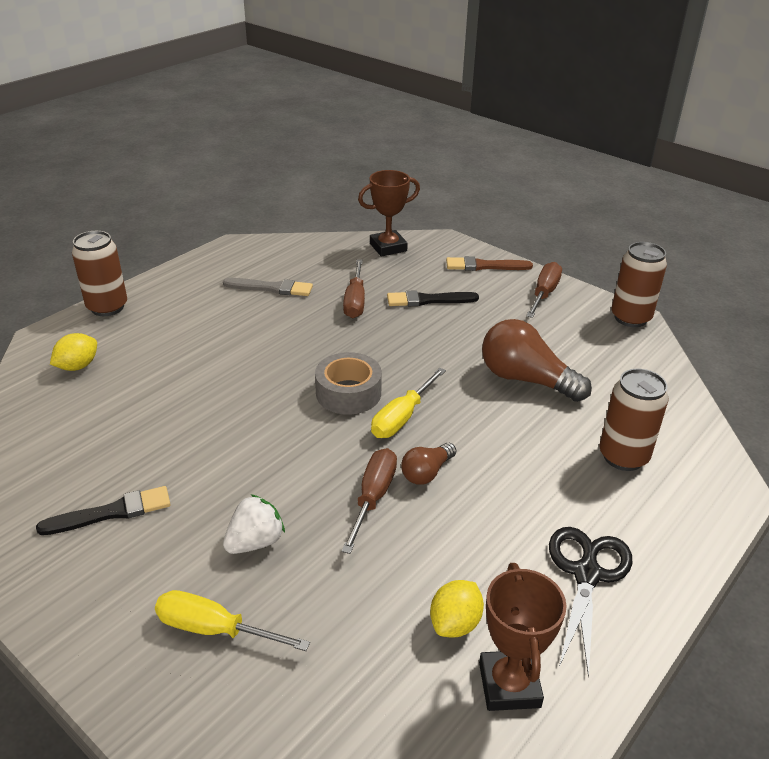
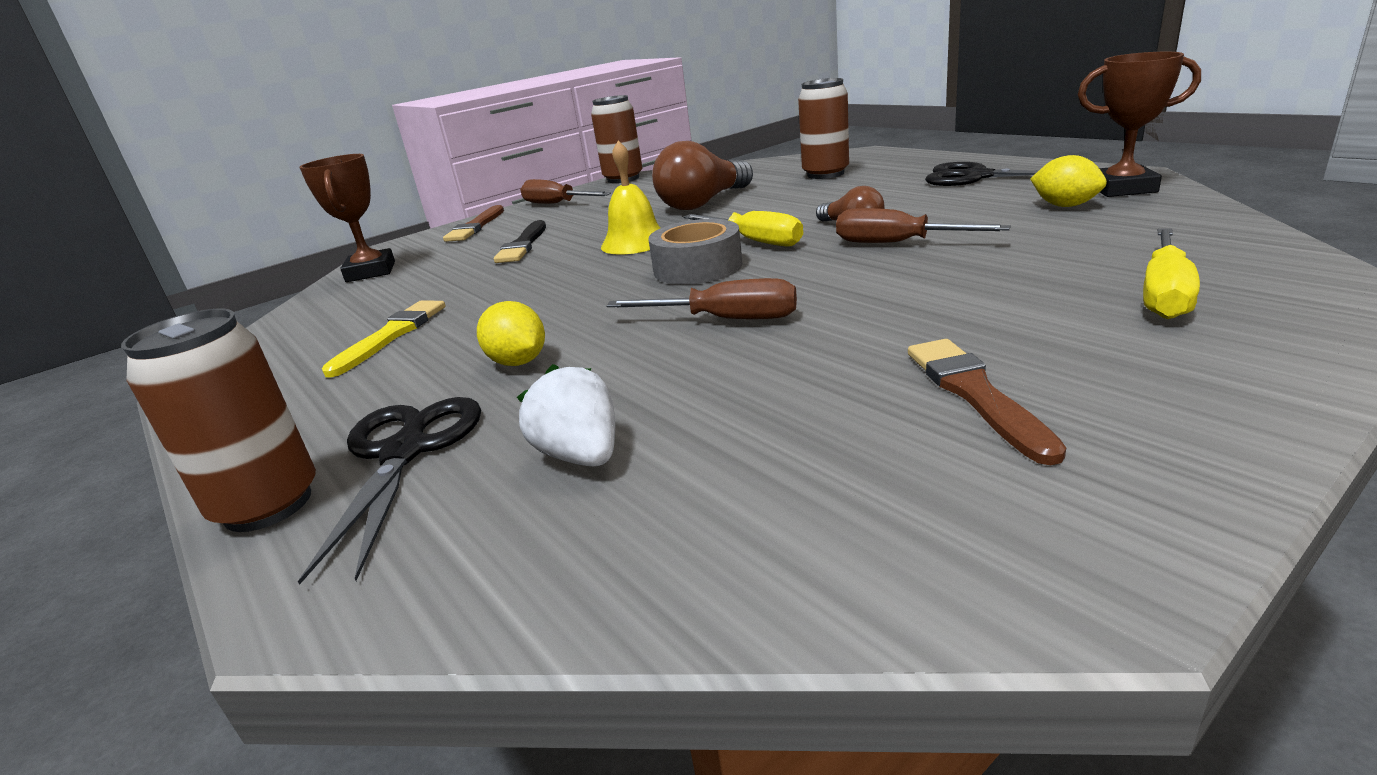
camera: 75 degrees left, 10 degrees down
black brush [36,486,171,535] -> brown brush [908,339,1066,465]
yellow lemon [50,333,97,371] -> yellow lemon moved to [477,301,545,366]
grey brush [223,278,313,296] -> yellow brush [322,300,445,378]
white strawberry [223,494,285,554] -> white strawberry moved to [517,364,615,466]
brown screwdriver [343,259,365,318] -> brown screwdriver moved to [607,278,797,319]
none -> black scissors [298,397,481,585]
none -> yellow bell [601,141,660,254]

